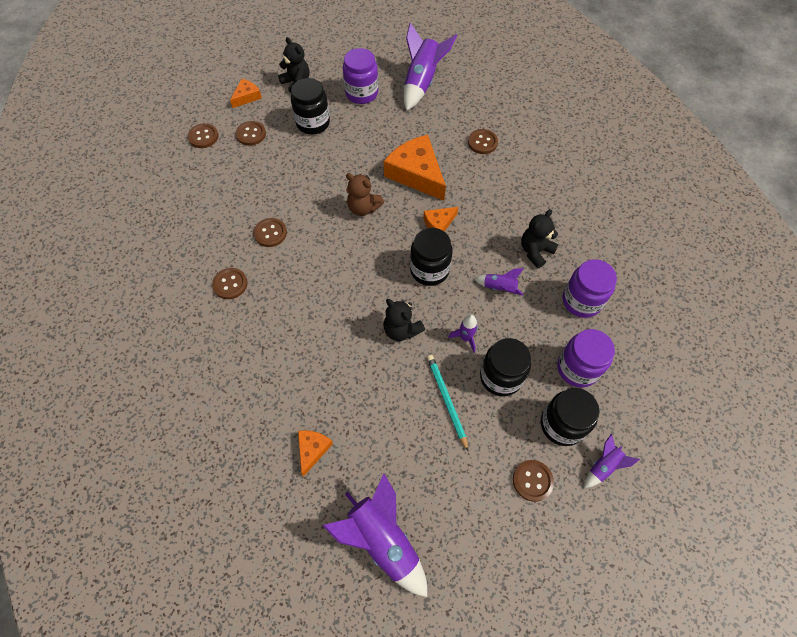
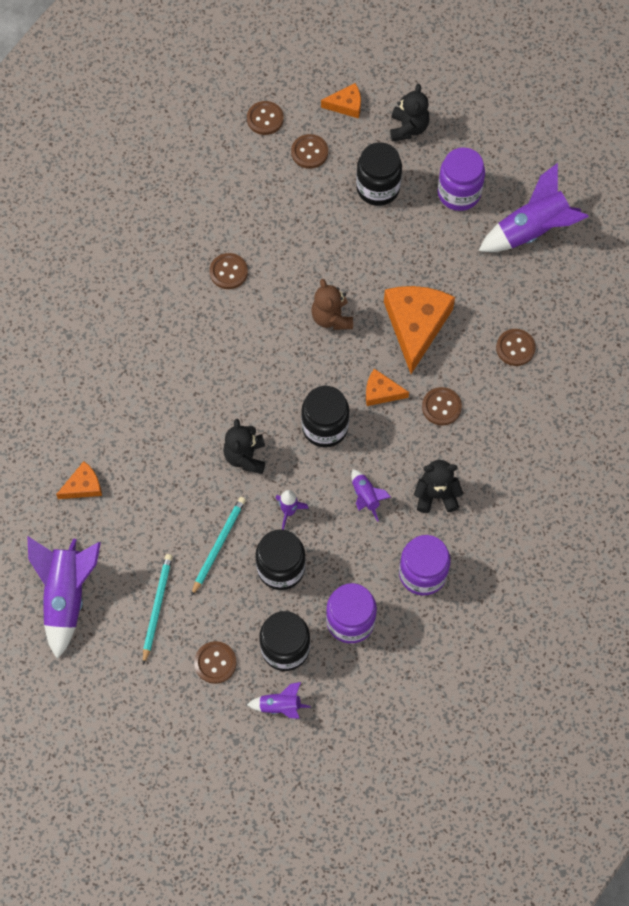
camera: 45 degrees right, 5 degrees up
brown button [212,268,248,299] -> brown button moved to [422,387,462,426]
none -> turquoise pencil [143,554,173,665]

